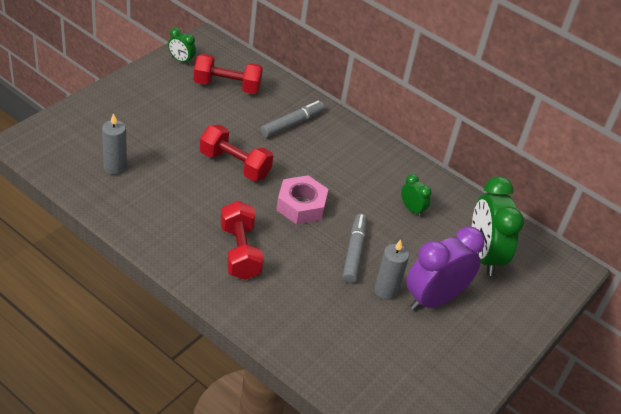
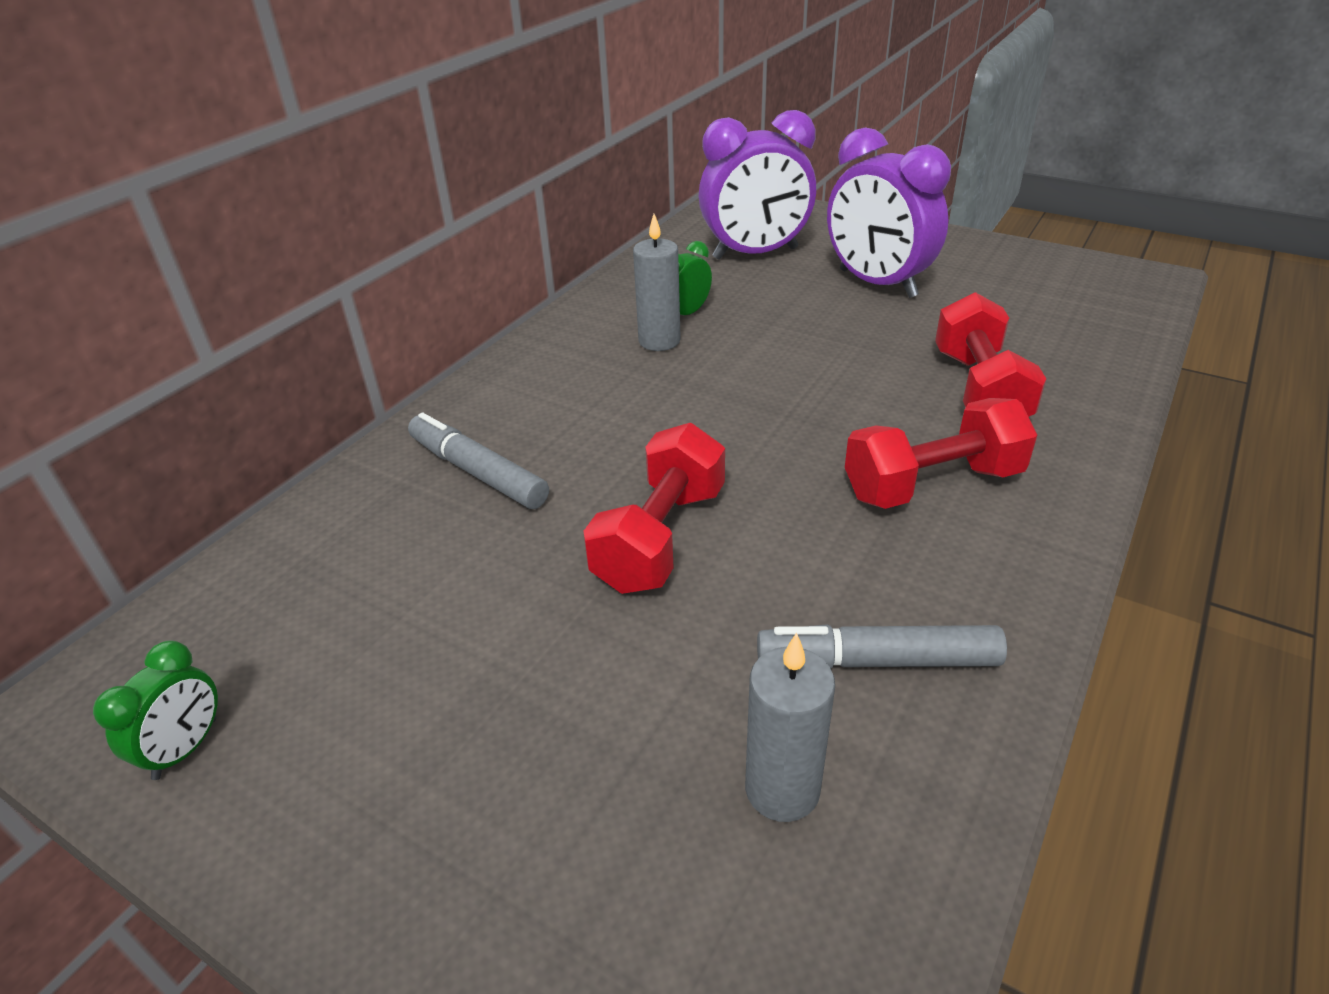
camera: 90 degrees left, 5 degrees down
red dumbbell [193,54,263,94] -> red dumbbell moved to [935,292,1046,417]
pink nut [276,175,328,225] -> none
grey marker [343,214,367,283] -> grey marker moved to [757,624,1007,668]
grey candle [374,239,409,300] -> grey candle moved to [633,214,681,351]
green clock [472,176,524,276] -> purple clock [699,110,816,260]

